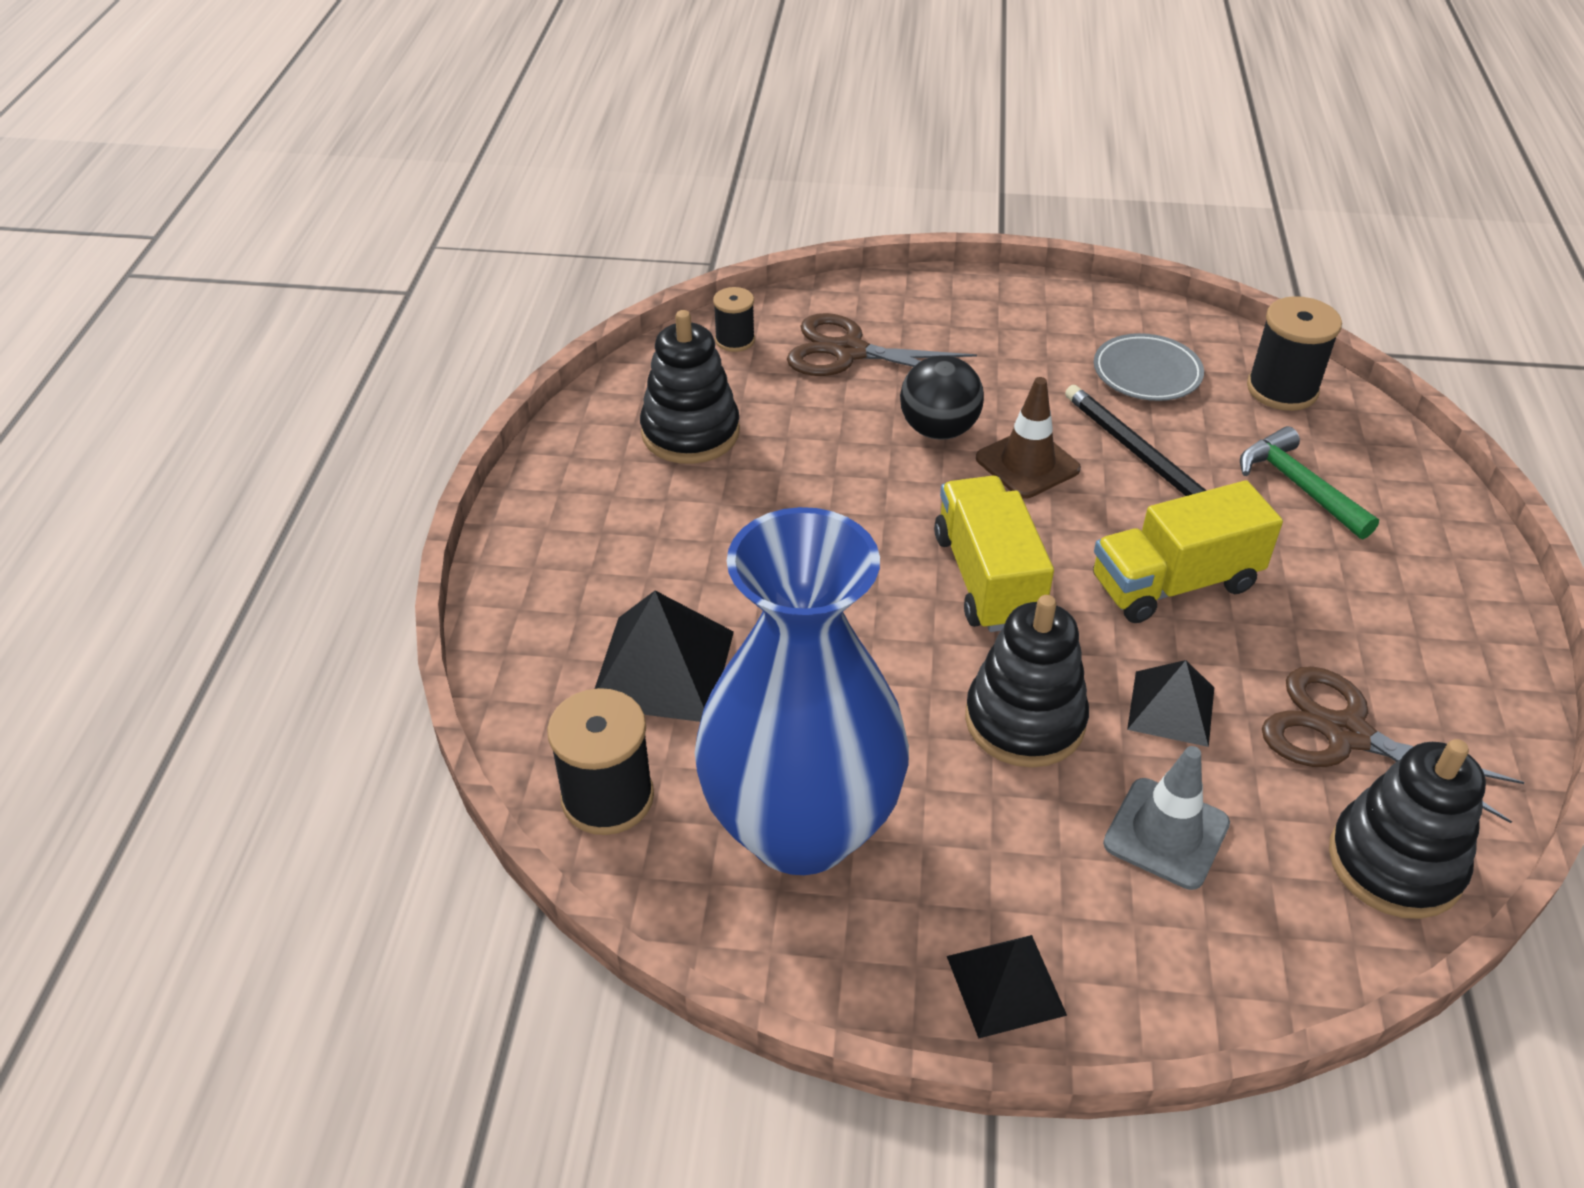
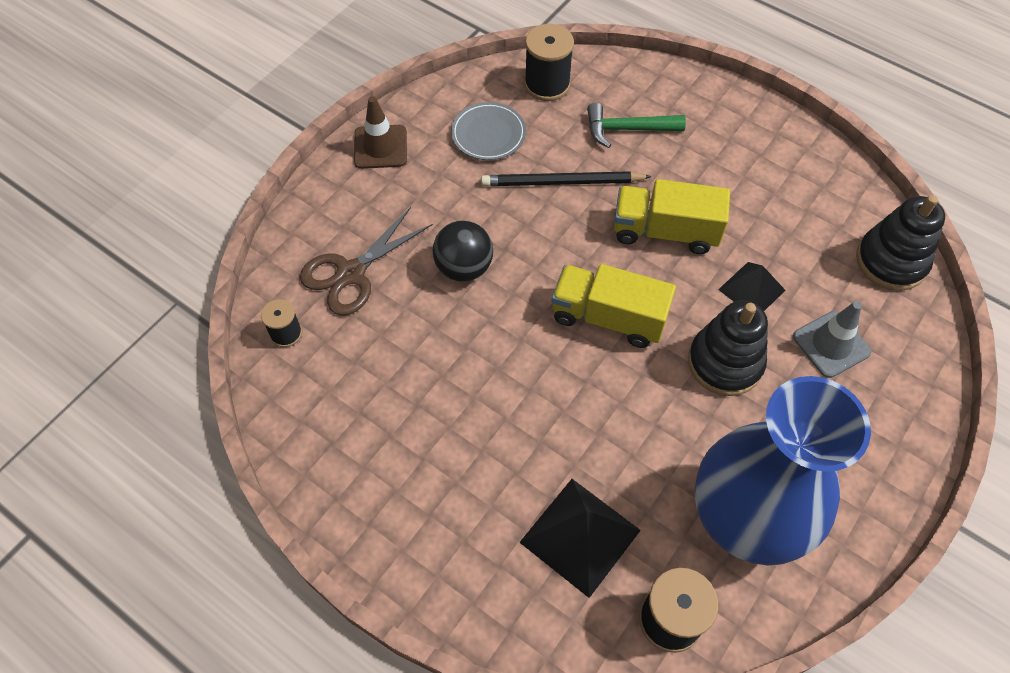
camera: 60 degrees left, 15 degrees up
black stacking toy [640,310,740,464] -> none
black pyramid [947,935,1067,1039] -> none
brown traffic cone [976,377,1081,499] -> brown traffic cone moved to [354,96,407,169]
yellow truck [1093,480,1283,623] -> yellow truck turned 90 degrees clockwise [614,179,730,254]
brown scissors [1262,666,1525,823] -> none

